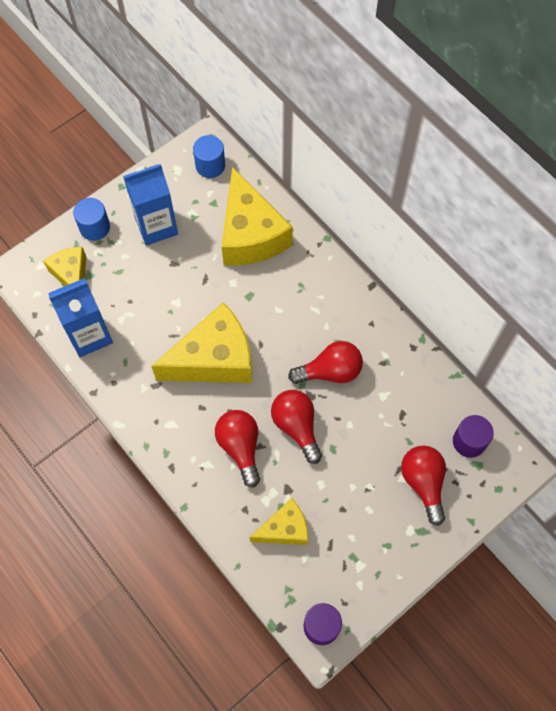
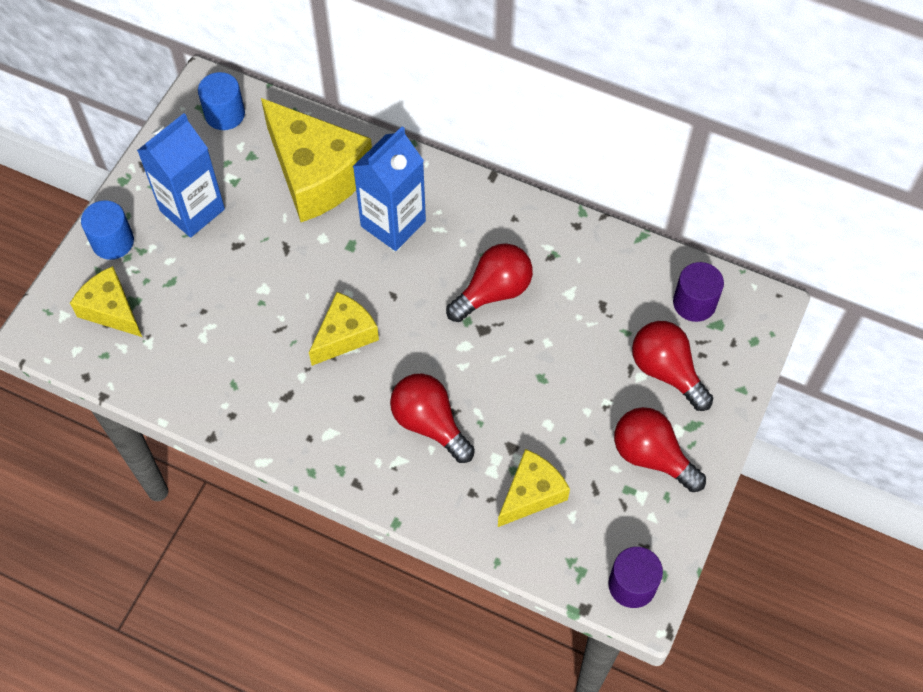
camera: 25 degrees left, 5 degrees down
blue carton [48,278,113,357] -> blue carton moved to [353,127,426,251]
yellow cheese [151,302,252,383] -> yellow cheese [309,292,379,366], size x0.56
red light bulb [271,390,322,464] -> red light bulb moved to [614,407,706,492]

